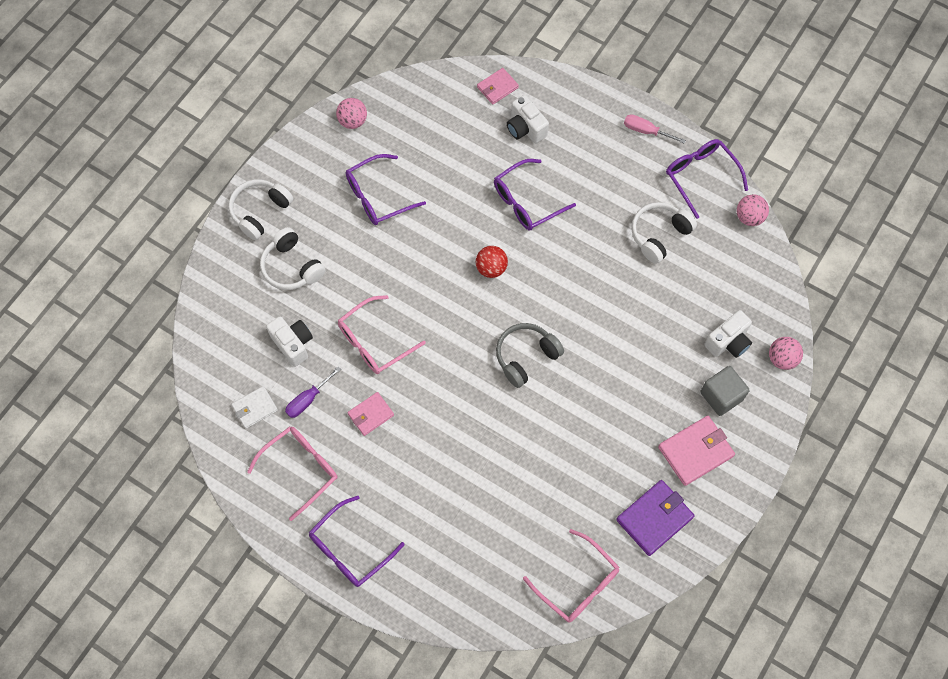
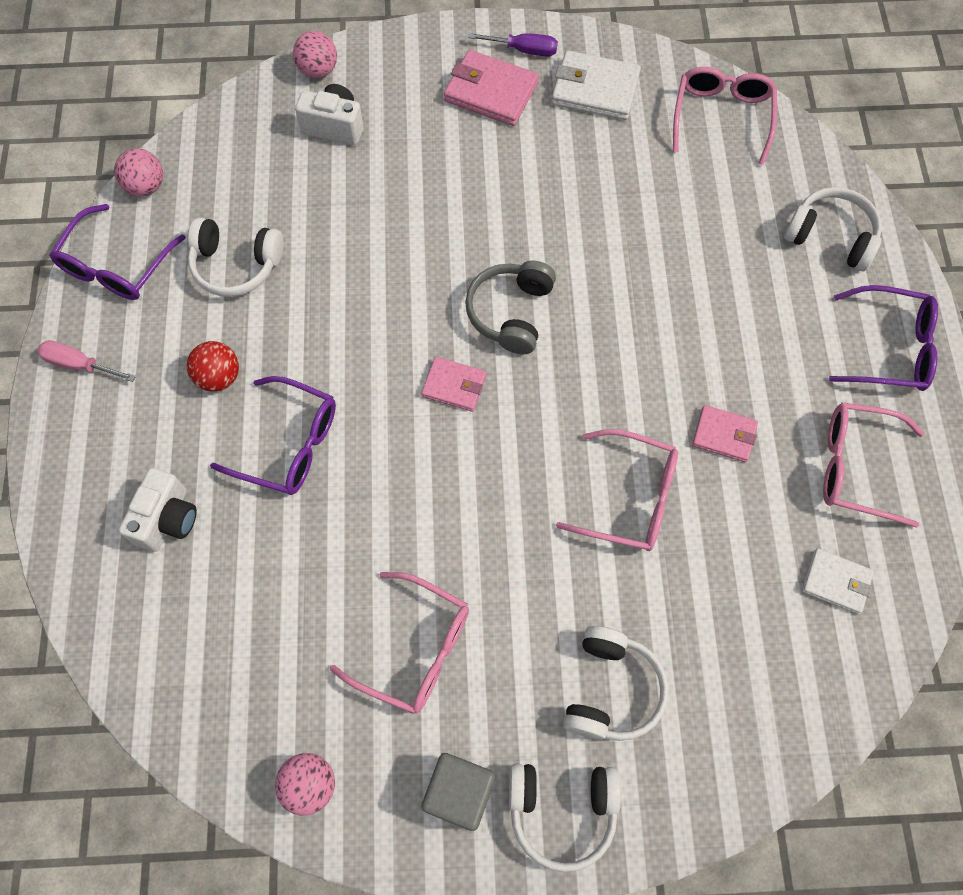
camera: 125 degrees left, 0 degrees up
white camera [266,316,313,367] -> none
purple screwdriver [285,367,341,418] -> purple screwdriver moved to [468,33,558,57]
purple glasses [346,154,426,225] -> pink glasses [330,572,469,714]
red ball [476,246,508,278] -> red ball moved to [187,341,239,392]
pink wallet [477,68,519,105] -> pink wallet moved to [421,357,486,412]
grey headphones [496,323,564,388] -> grey headphones turned 90 degrees clockwise [465,261,556,354]
purple wallet [616,480,695,556] -> white wallet [551,50,641,120]
pink screwdriver [624,114,686,144] -> pink screwdriver turned 120 degrees clockwise [37,340,136,382]
grey cube [700,366,750,416] -> grey cube moved to [421,753,495,831]
none -> white headphones [784,187,882,271]

